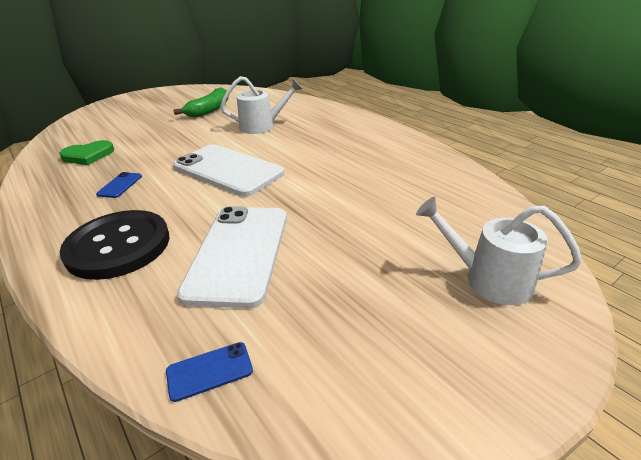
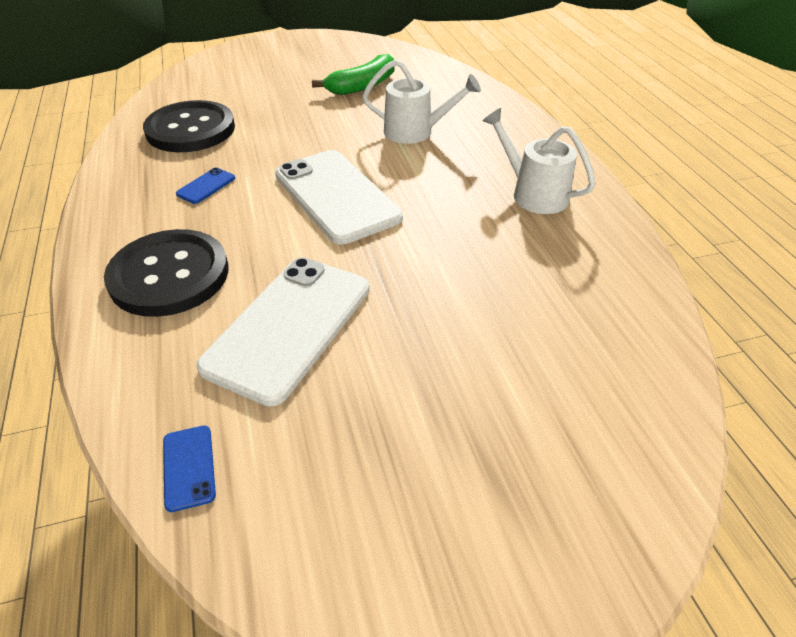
camera: 20 degrees right, 10 degrees up
green heart [59,140,114,165] -> black button [143,100,235,152]
blue phone [166,342,253,402] -> blue phone turned 75 degrees clockwise [163,426,216,512]
white watering can [416,197,582,305] -> white watering can moved to [482,108,596,214]

